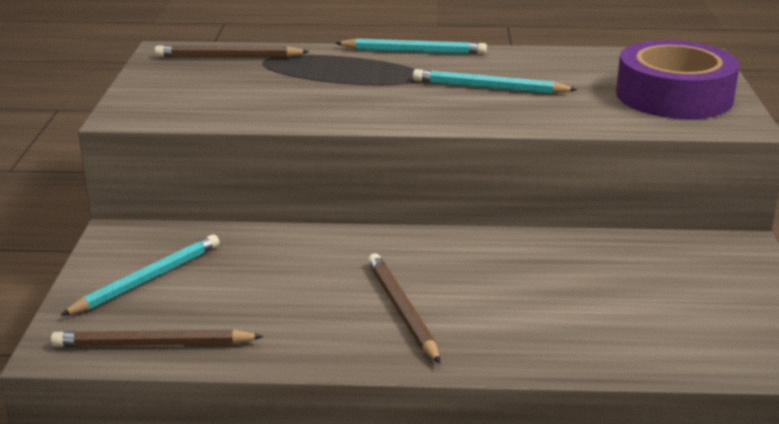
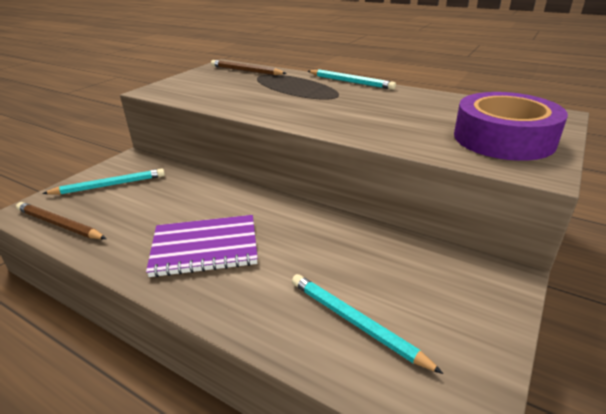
camera: 30 degrees right, 5 degrees up
brown pencil [368,253,441,364] -> purple notebook [146,215,258,277]
turquoise pencil [413,69,578,94] -> turquoise pencil moved to [292,274,444,374]

